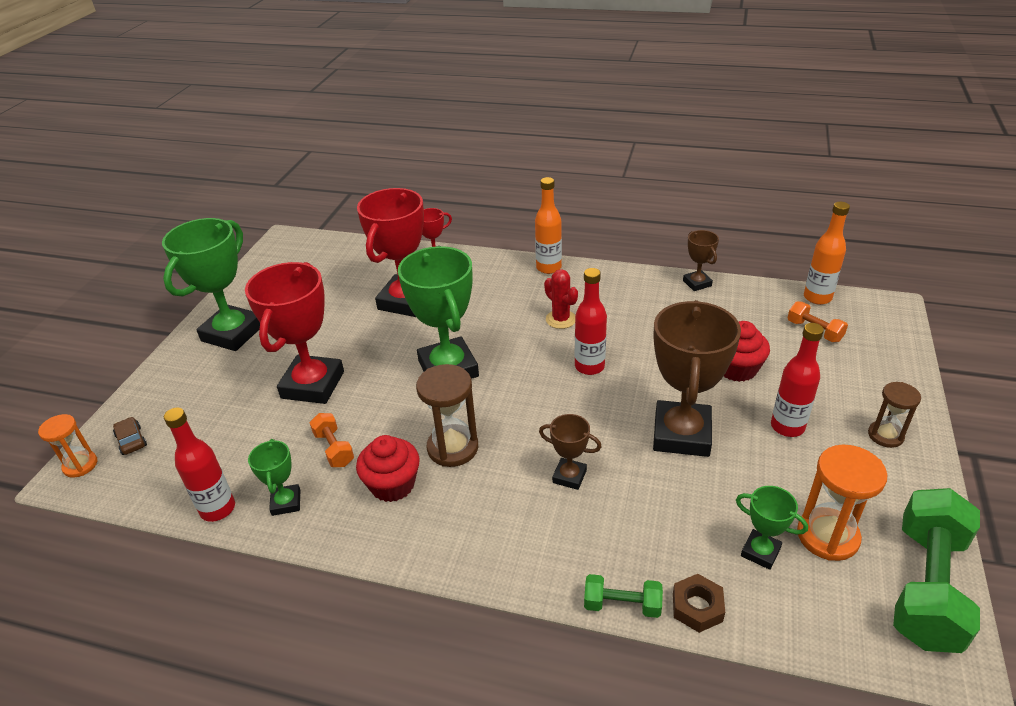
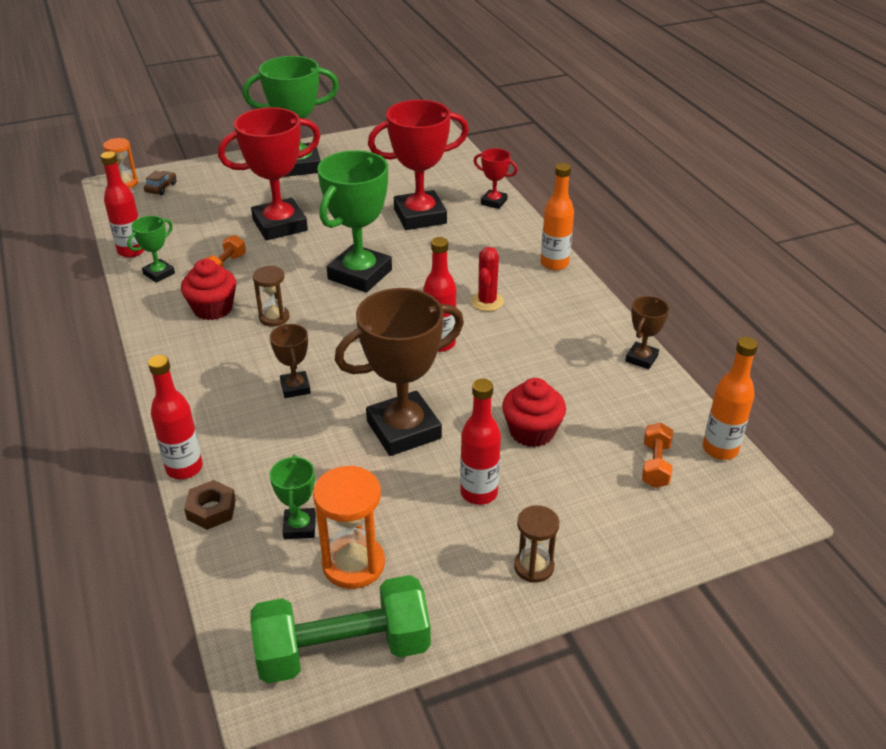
camera: 50 degrees right, 0 degrees up
brown hourglass [416,364,478,467] -> brown hourglass [253,266,290,327], size x0.64
green dumbbell [584,574,663,618] -> red bottle [148,355,203,479]

